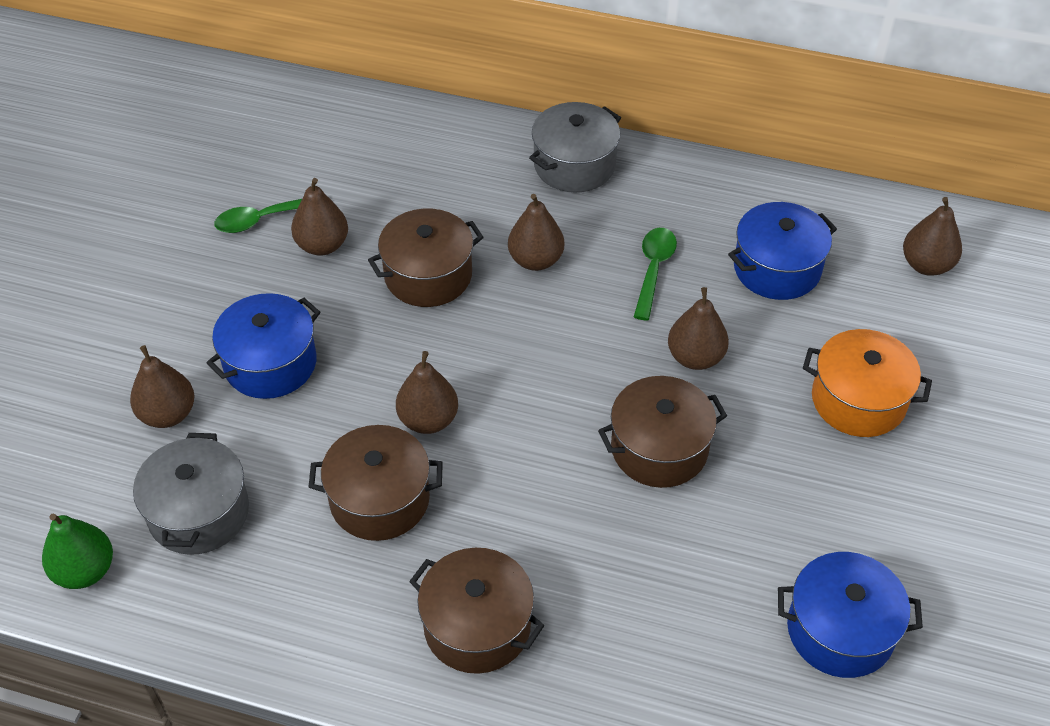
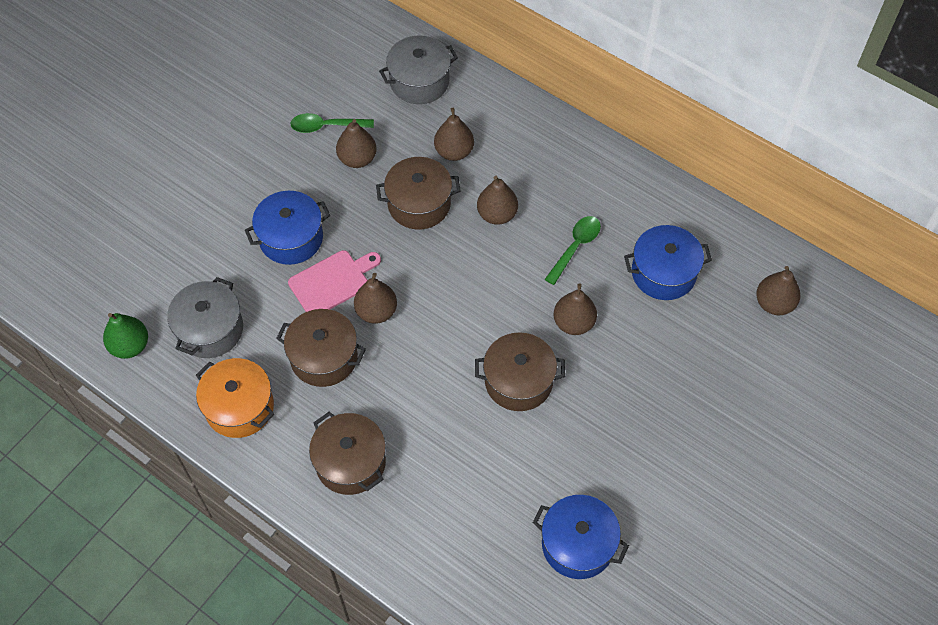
camera: 20 degrees right, 10 degrees up
brown pear [130,345,194,428] -> brown pear moved to [434,108,474,161]
grey pot [529,102,621,192] -> grey pot moved to [379,35,458,104]
orange pot [803,329,932,437] -> orange pot moved to [196,358,274,438]
none -> pink cutting board [288,250,381,312]

